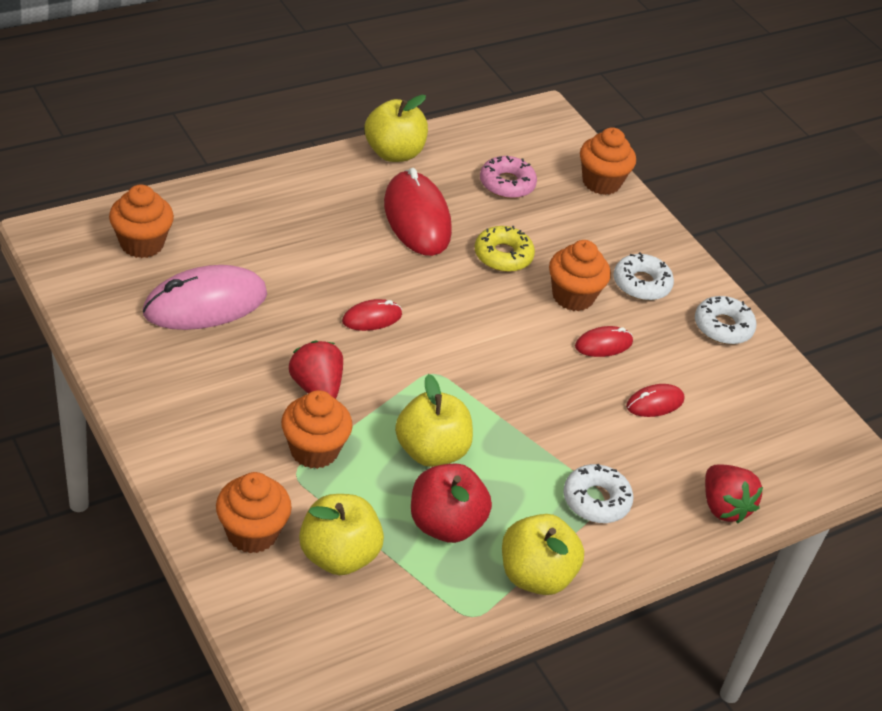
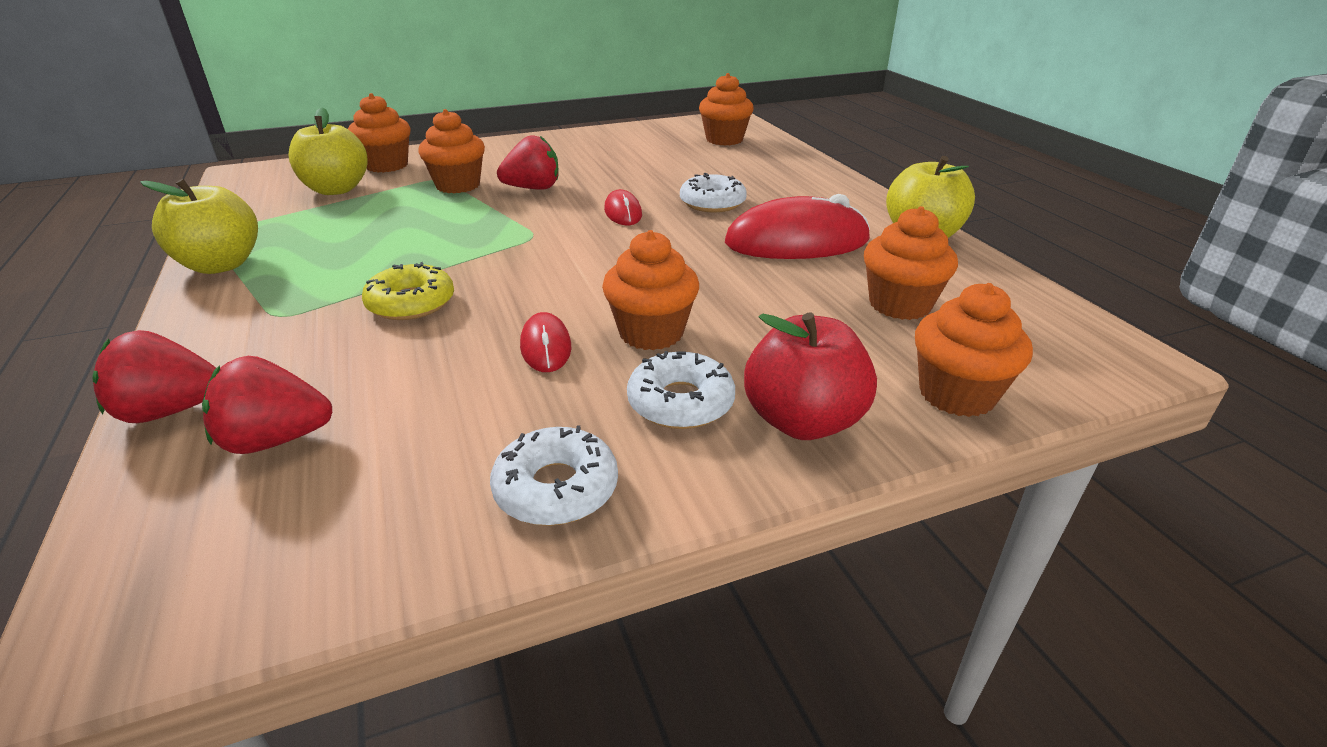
camera: 105 degrees right, 10 degrees down
pink mouse [143,265,267,330] -> none
yellow apple [395,374,473,467] -> none
red apple [411,464,492,543] -> red apple moved to [744,313,877,440]
yellow donut [475,226,535,272] -> yellow donut moved to [362,262,454,320]
pink donut [480,156,537,199] -> orange cupcake [864,206,958,320]
white donut [563,464,634,523] -> white donut moved to [680,173,747,212]
red mouse [626,384,684,417] -> none
none -> red strawberry [202,356,333,454]

